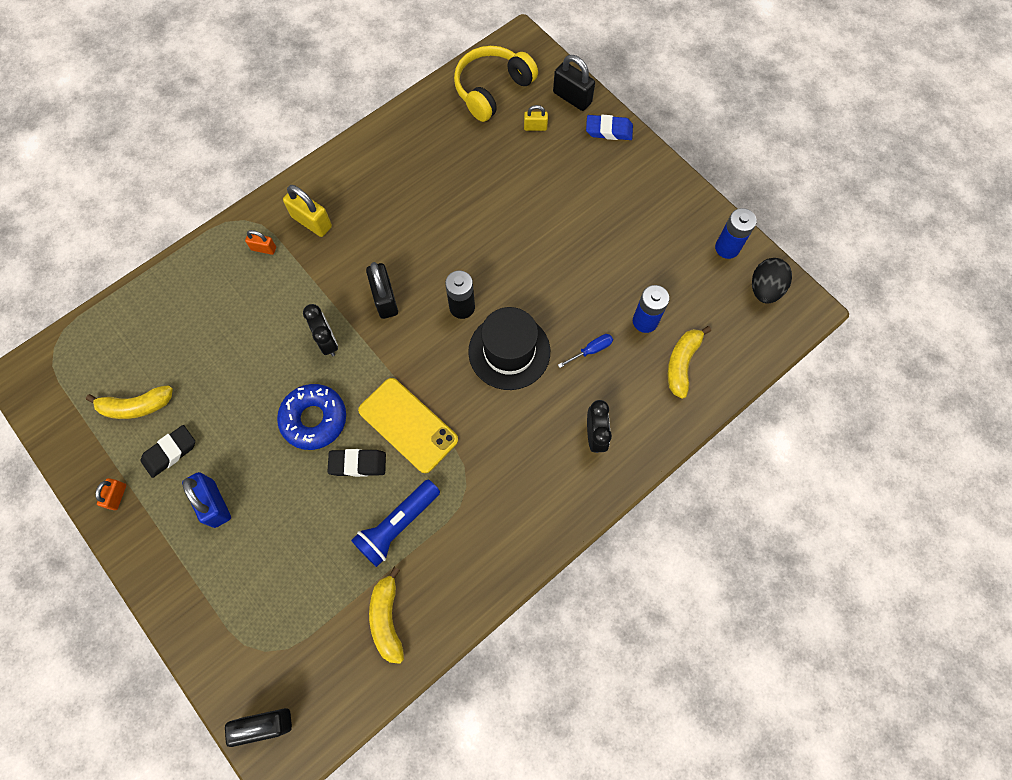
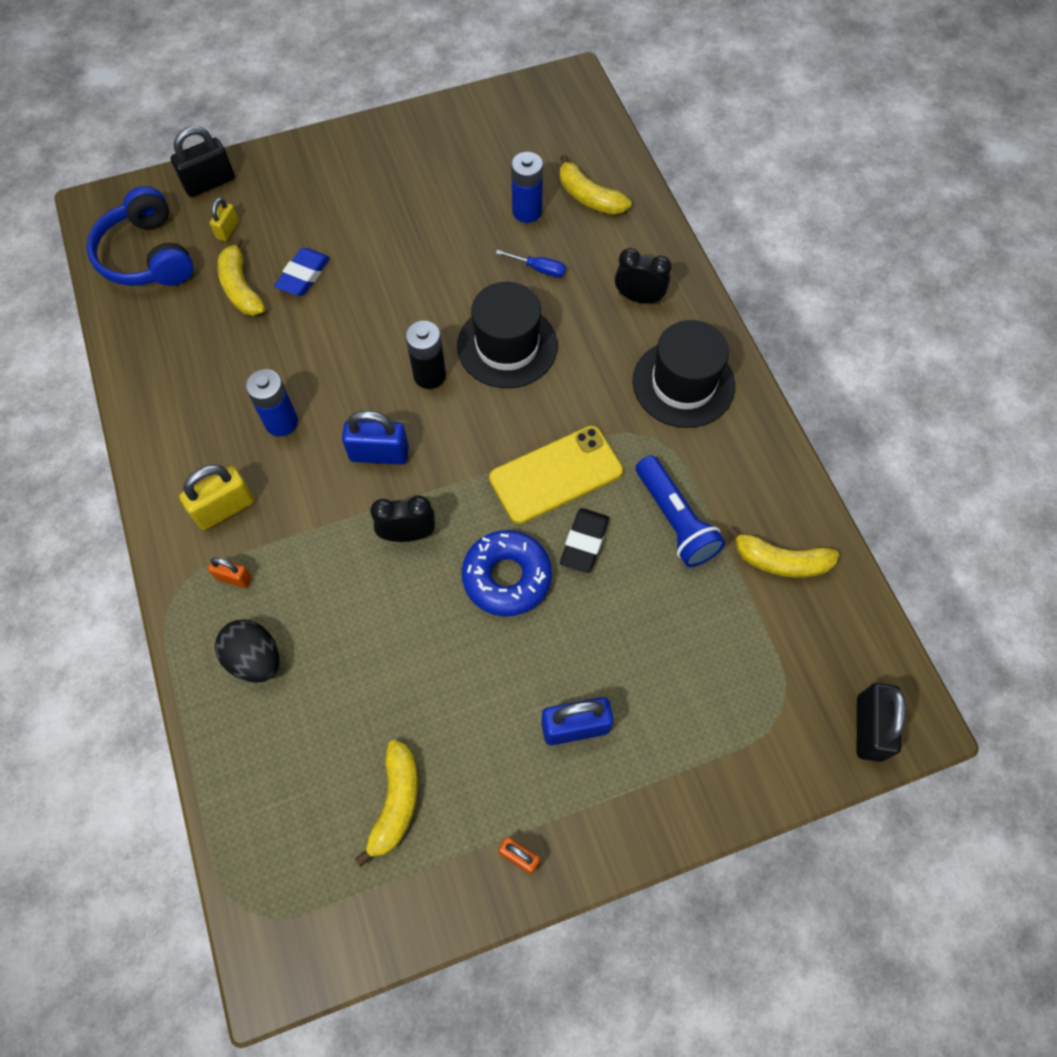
camera: 70 degrees left, 5 degrees down
black eraser [141,425,195,478] -> none
orange padlock [245,230,276,255] -> orange padlock turned 75 degrees clockwise [208,557,252,588]
black padlock [366,262,398,319] -> blue padlock [342,411,409,465]
yellow headphones [454,46,538,122] -> blue headphones [86,186,193,286]
blue screwdriver [558,334,613,368] -> blue screwdriver turned 120 degrees clockwise [496,250,566,277]
blue eraser [586,115,633,140] -> blue eraser moved to [274,248,330,296]
blue battery [715,208,757,259] -> blue battery moved to [246,369,298,436]
black egg [752,258,792,304] -> black egg moved to [215,619,280,683]
none -> yellow banana [218,237,265,316]
none -> black hat [633,320,735,428]

